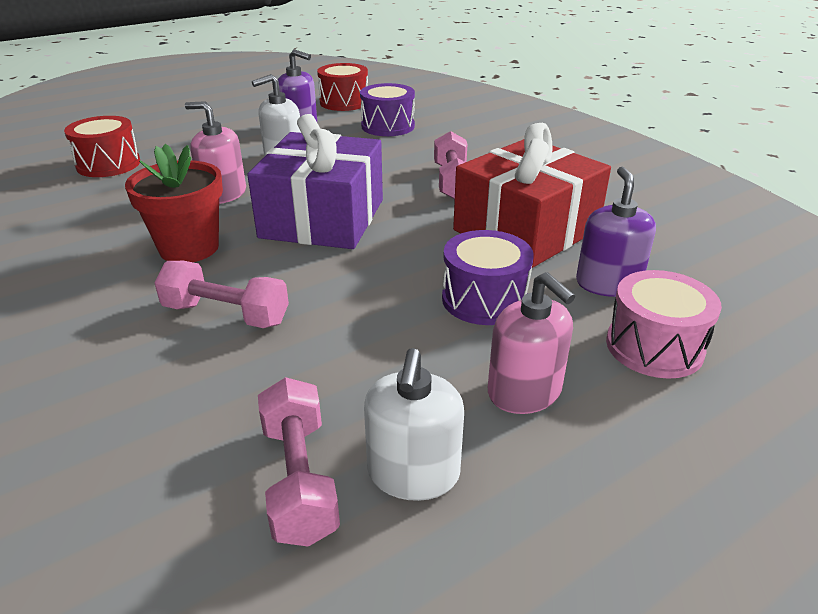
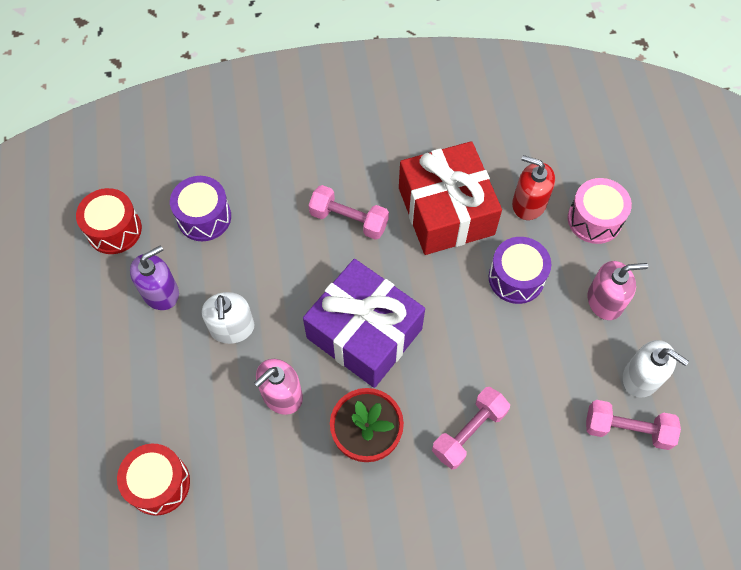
camera: 65 degrees left, 30 degrees up
purple soap dispenser [576,167,656,297] -> red soap dispenser [512,155,555,220]

